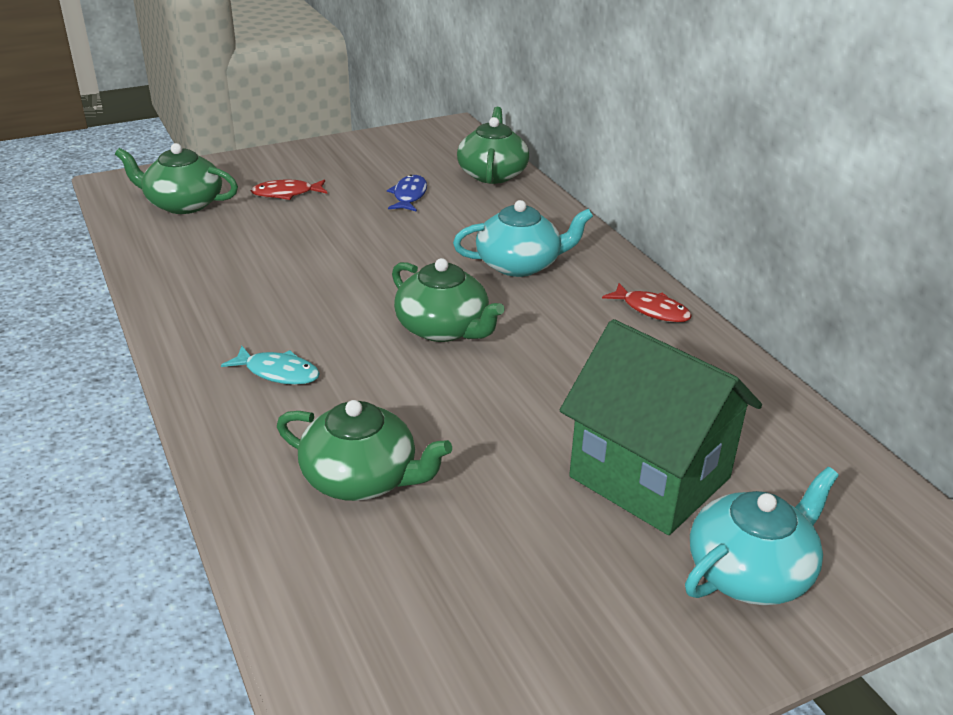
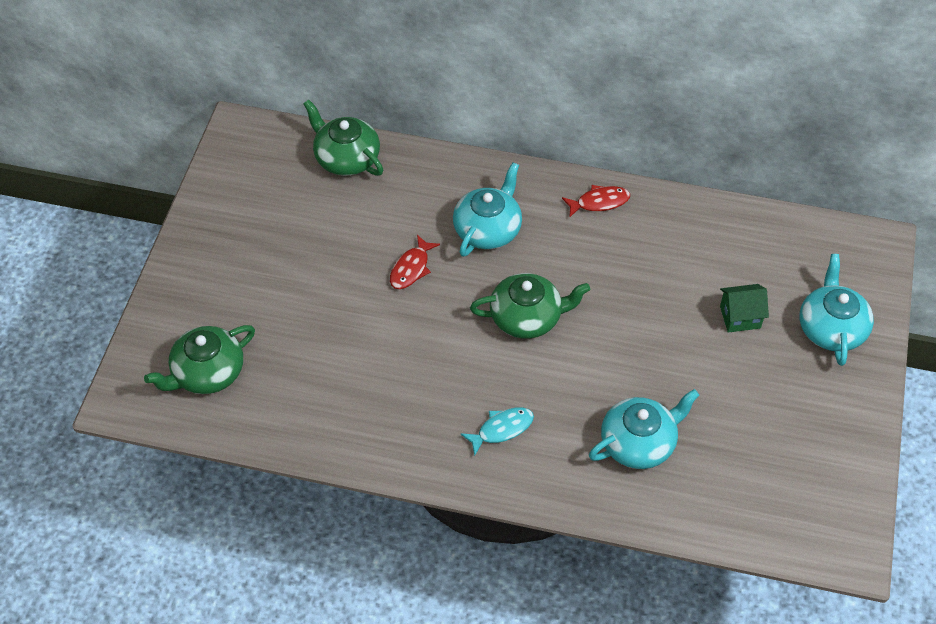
camera: 50 degrees left, 20 degrees up
red fish [251,179,327,200] -> red fish moved to [390,235,440,289]
green teapot [277,400,452,501] -> turquoise teapot [589,389,699,469]
blue fish [387,175,427,212] -> none
green house [560,319,762,535] -> green house [720,284,769,333], size x0.45

